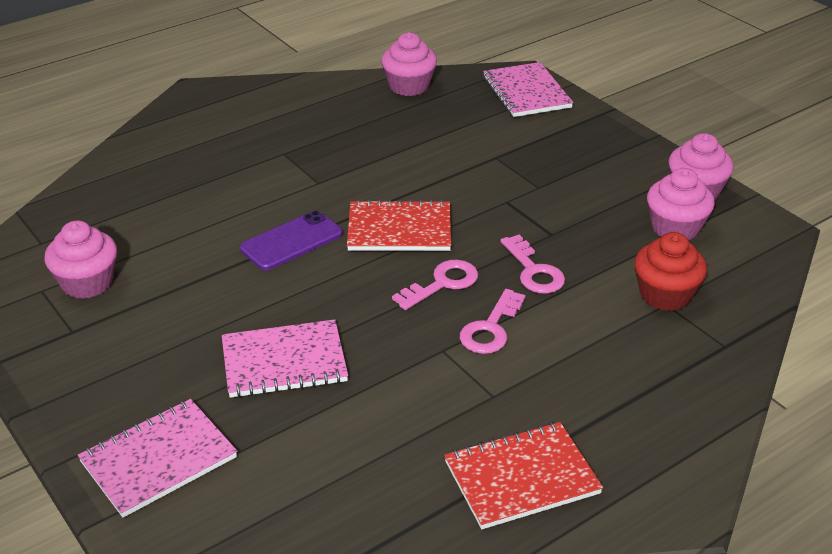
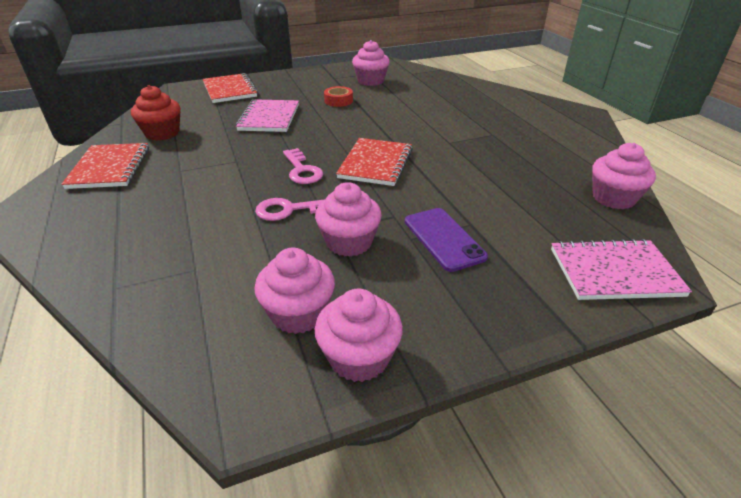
camera: 105 degrees right, 0 degrees up
pink notebook [78,399,237,518] -> red notebook [203,73,258,103]
purple phone [240,211,343,270] -> purple phone moved to [405,208,488,272]
pink key [460,289,526,354] -> none
red cupcake [634,232,707,311] -> red cupcake moved to [131,85,180,141]
none -> pink cupcake [315,182,382,257]
none -> red tape [324,86,353,107]

